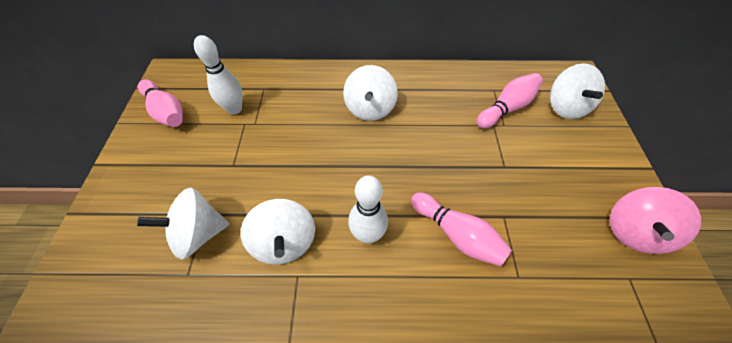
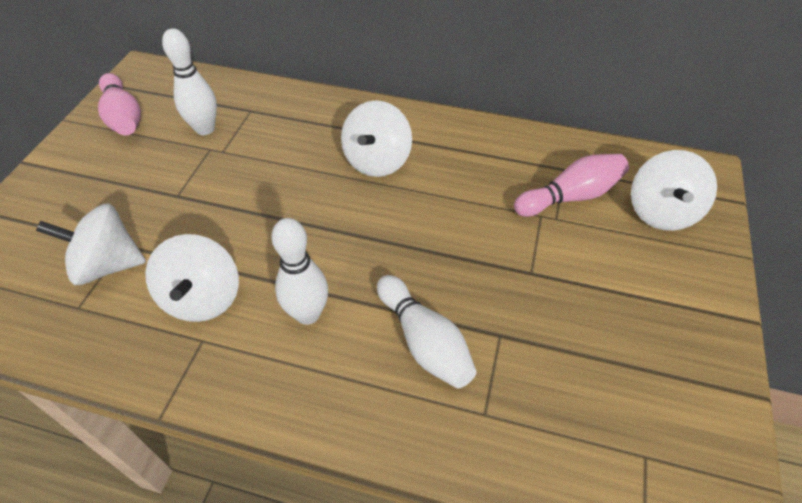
camera: 15 degrees right, 5 degrees down
pink bowling pin [411,192,512,267] -> white bowling pin [377,275,477,388]
pink spinning top [610,187,701,254] -> none

